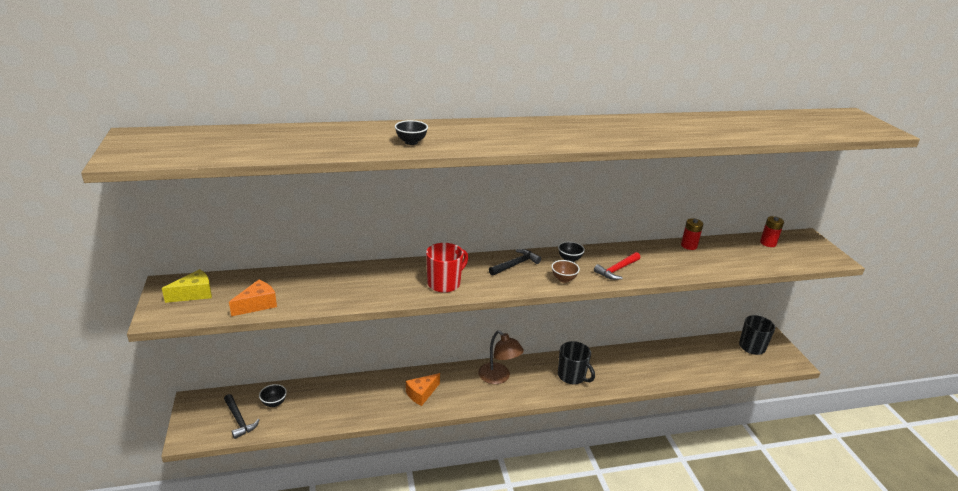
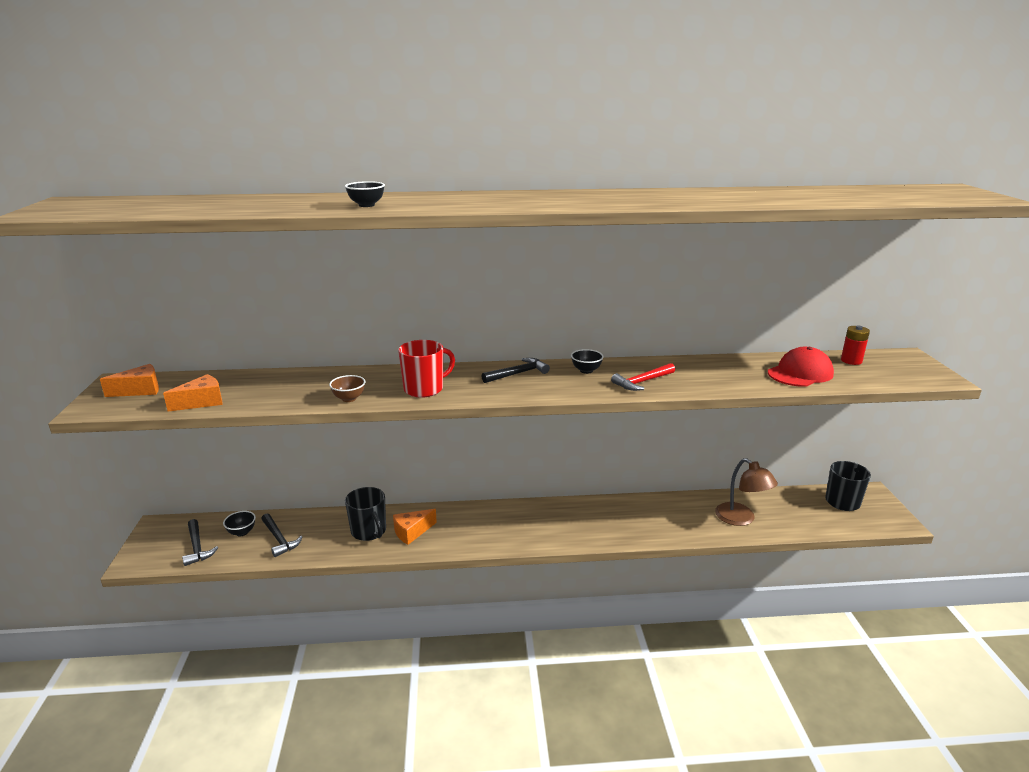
camera: 10 degrees right, 5 degrees down
yellow cheese [162,269,212,303] -> orange cheese [100,364,159,397]
brown lamp [479,331,524,384] -> brown lamp moved to [715,458,778,526]
brown bowl [552,260,580,283] -> brown bowl moved to [329,375,366,402]
black mug [558,341,595,384] -> black mug moved to [345,487,386,541]
red battery [681,218,703,250] -> none
none -> black hammer [261,514,302,557]
none -> red cap [768,347,834,387]

